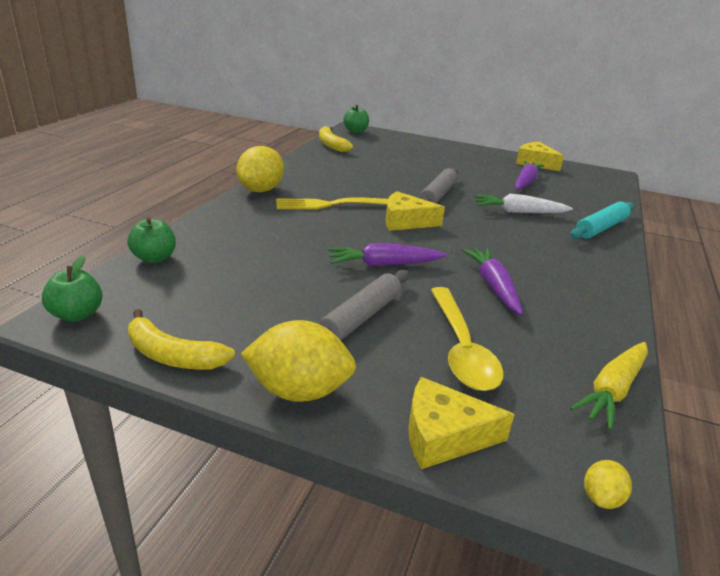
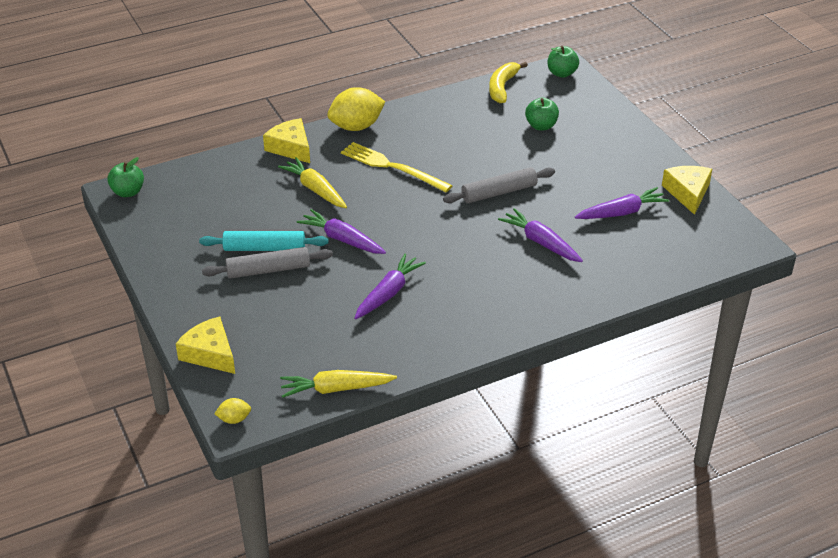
camera: 45 degrees right, 10 degrees up
green apple [127,217,176,263] -> green apple moved to [525,98,559,130]
yellow banana [128,309,235,369] -> none
yellow lemon [241,320,356,402] -> none
yellow cheese [385,191,445,231] -> yellow cheese moved to [263,118,310,163]
yellow spoon [431,287,504,391] -> none
white carrot [474,194,573,213] -> purple carrot [498,208,583,262]
turquoise rolling pin [570,202,634,239] -> turquoise rolling pin moved to [199,231,329,251]
none -> yellow carrot [278,157,347,208]

